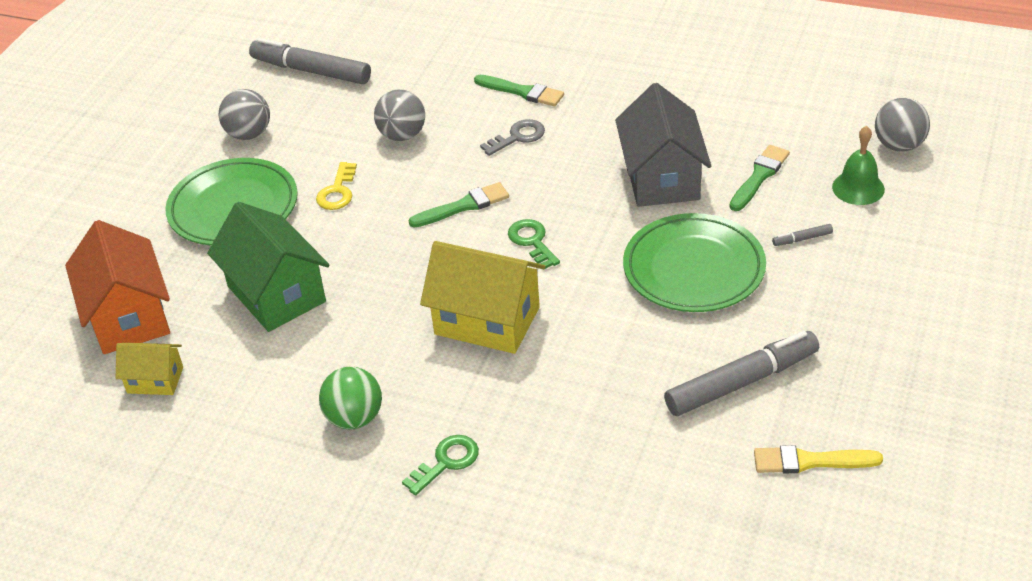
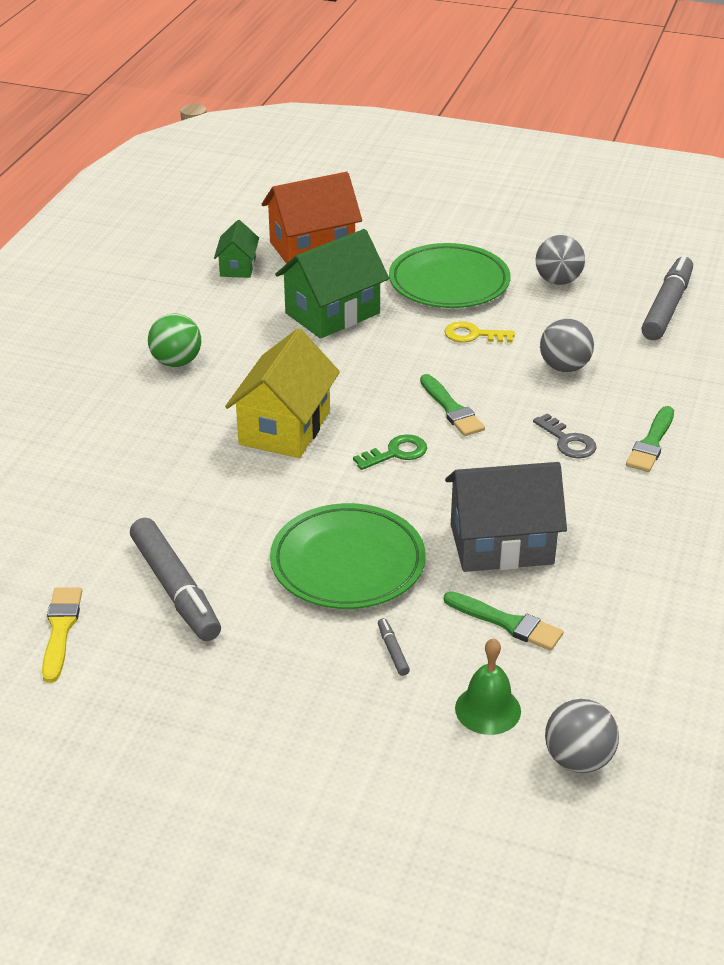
camera: 85 degrees right, 5 degrees down
yellow house [116,343,183,395] -> green house [214,220,259,278]
green key [402,435,479,495] -> none

